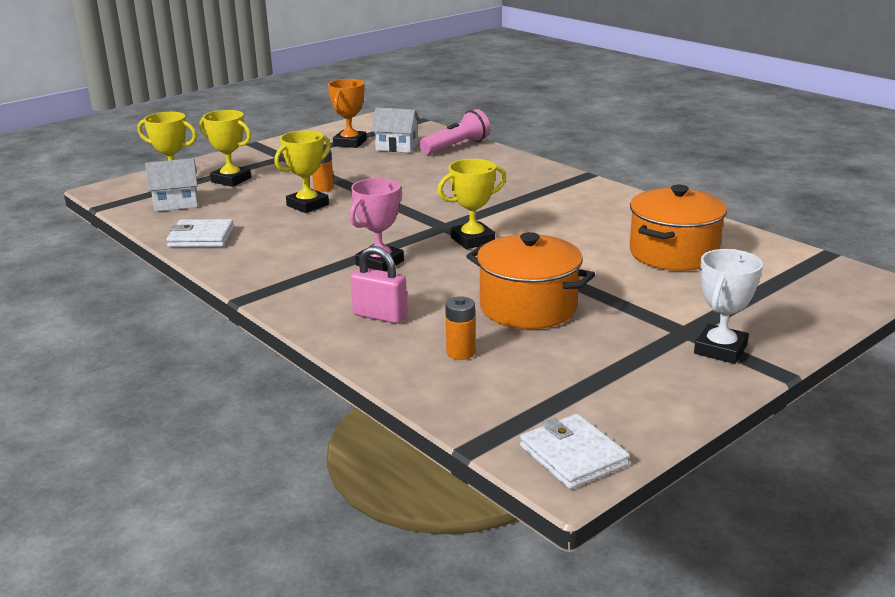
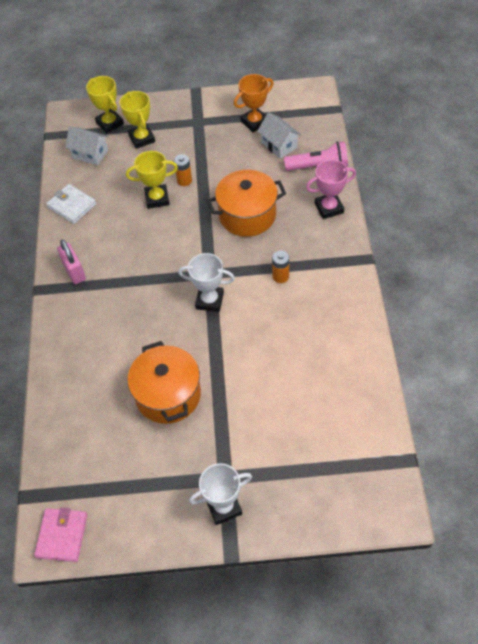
camera: 40 degrees right, 30 degrees up
pink trophy [350,178,404,271] -> pink trophy moved to [306,160,356,219]
pink padlock [350,246,408,324] -> pink padlock moved to [57,240,86,284]
yellow trophy [437,159,506,249] -> white trophy [178,253,235,312]
orange battery [445,296,475,360] -> orange battery moved to [272,251,289,283]
white wallet [520,414,630,489] -> pink wallet [34,507,87,562]
orange pot [630,185,727,271] -> orange pot moved to [207,170,286,237]

